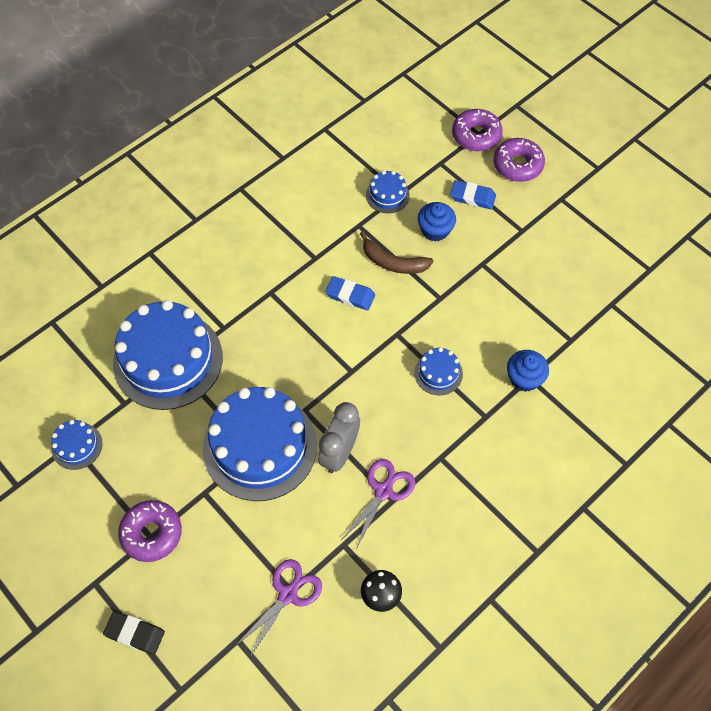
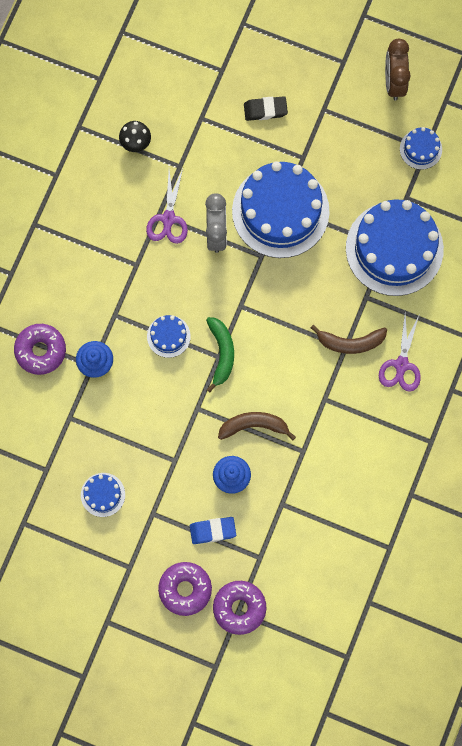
camera: 155 degrees right, 15 degrees up
black eraser [103,611,165,655] -> black eraser moved to [244,96,288,121]
purple donut [118,500,182,562] -> purple donut moved to [14,324,66,375]
purple scissors [235,559,322,657] -> purple scissors moved to [379,313,421,392]
blue eraser [325,276,375,310] -> none
blue cake [366,170,410,213] -> blue cake moved to [81,473,125,517]
none -> green banana [206,317,234,392]
none -> brown banana [311,325,387,354]
none -> brown clock [385,39,411,100]

